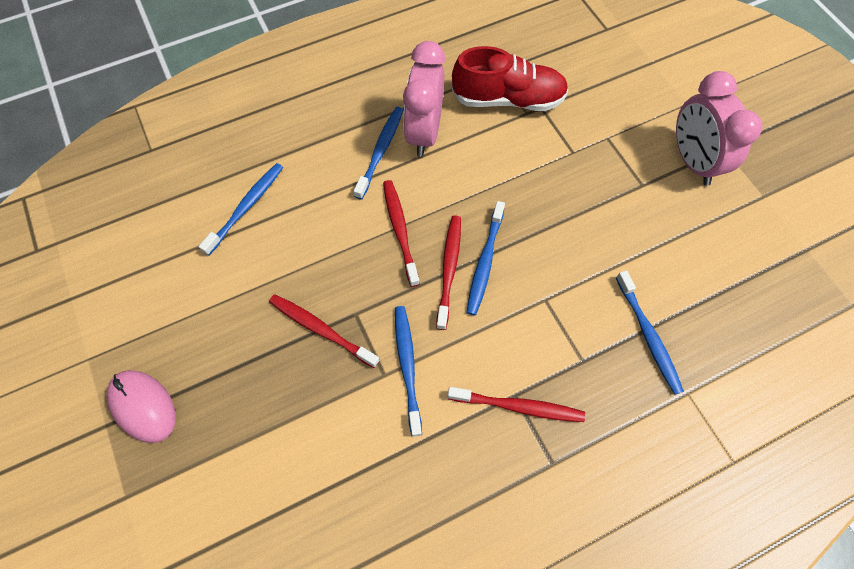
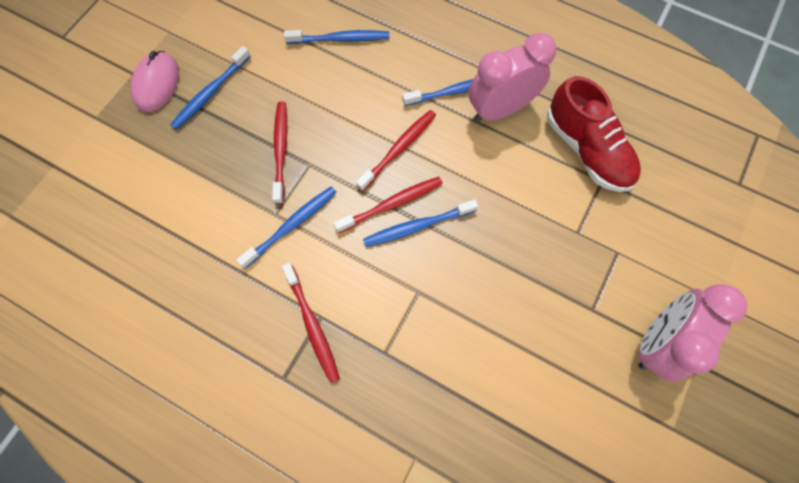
camera: 55 degrees right, 5 degrees up
blue toothbrush [616,270,684,395] -> blue toothbrush moved to [170,46,251,130]

